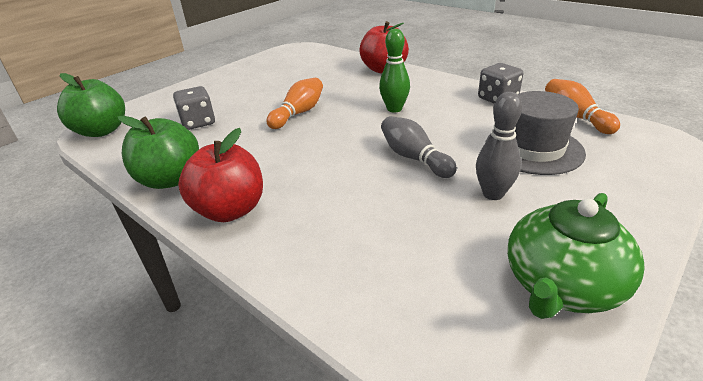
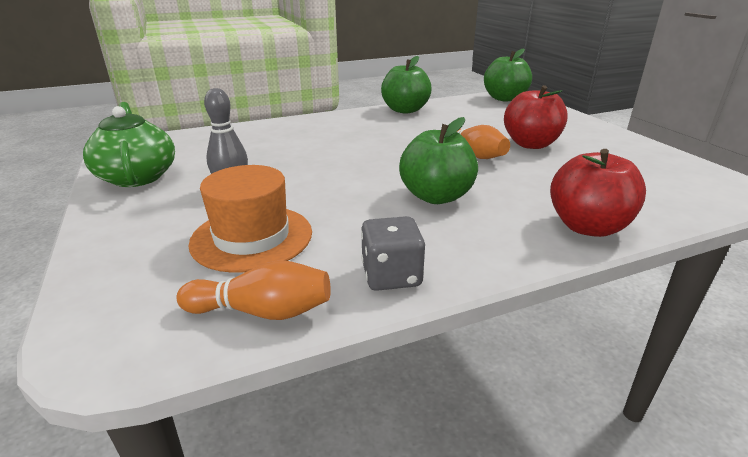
camera: 115 degrees right, 5 degrees down
grey dice [173,86,215,130] -> none
red apple [178,128,263,222] -> red apple moved to [504,85,568,149]
green bowling pin [379,29,410,113] -> green apple [399,117,478,204]
grey bowling pin [381,116,457,178] -> none
grey hat [486,91,586,175] -> orange hat [189,165,312,273]

